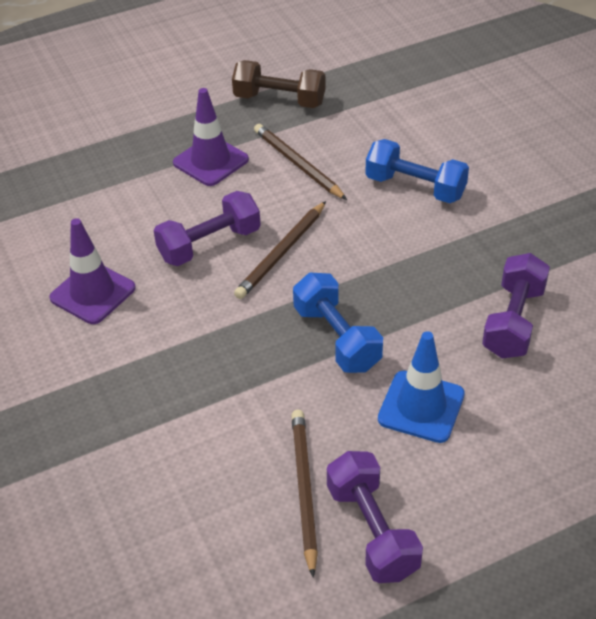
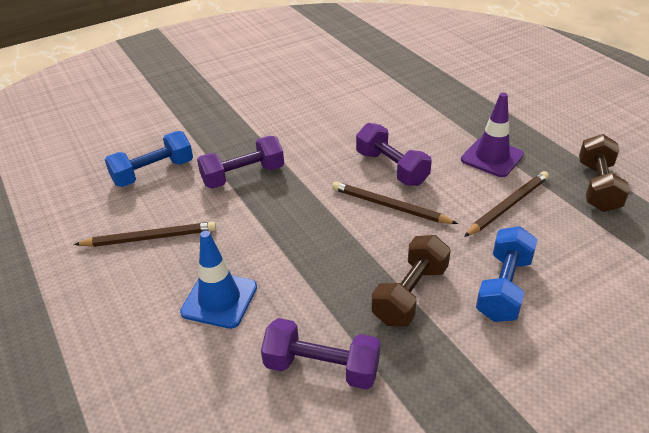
camera: 85 degrees right, 5 degrees down
purple traffic cone [49,218,136,324] -> none
blue dumbbell [293,272,383,373] -> blue dumbbell moved to [105,131,193,187]
purple dumbbell [327,451,423,583] -> purple dumbbell moved to [197,136,284,189]
none -> brown dumbbell [371,235,451,327]

